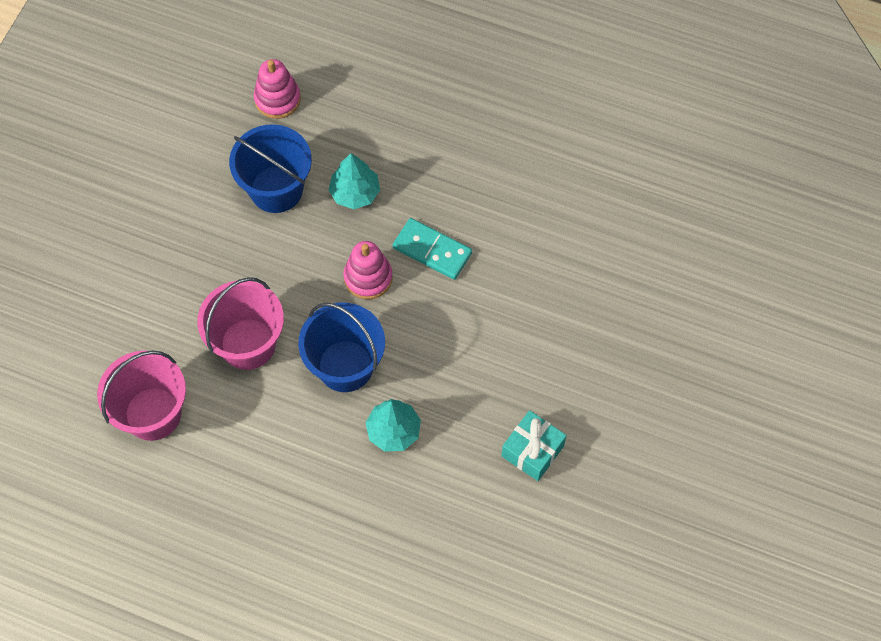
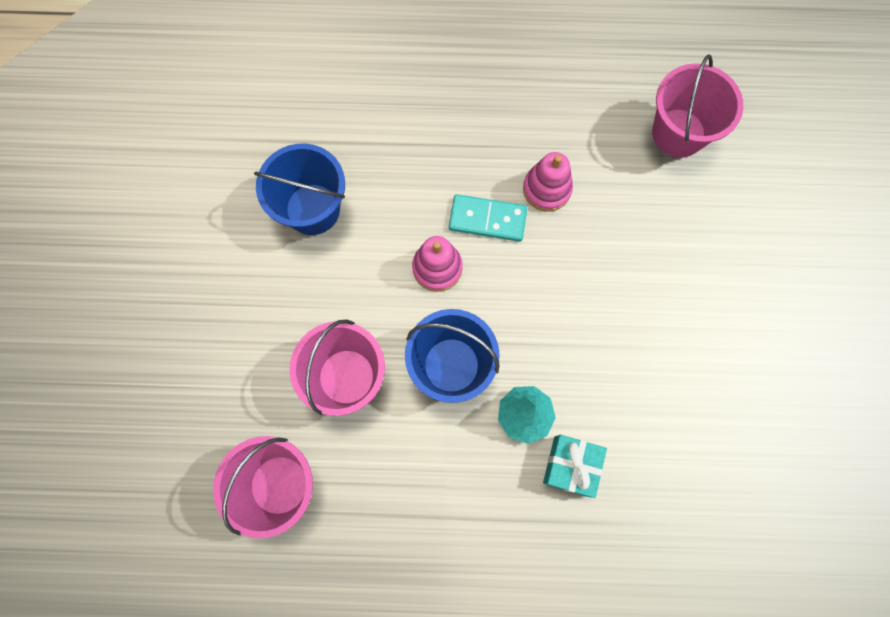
camera: 20 degrees left, 10 degrees up
pink stacking toy [254,59,301,119] -> pink stacking toy moved to [523,152,573,212]
turquoise tree [329,153,380,209] -> none
turquoise gift [502,410,567,481] -> turquoise gift moved to [543,435,607,498]
none -> pink bucket [652,54,743,158]

